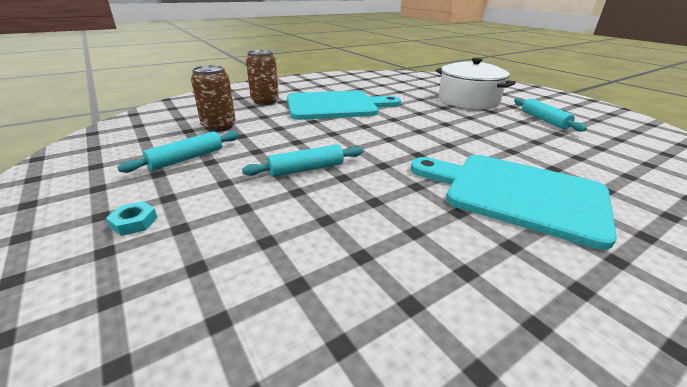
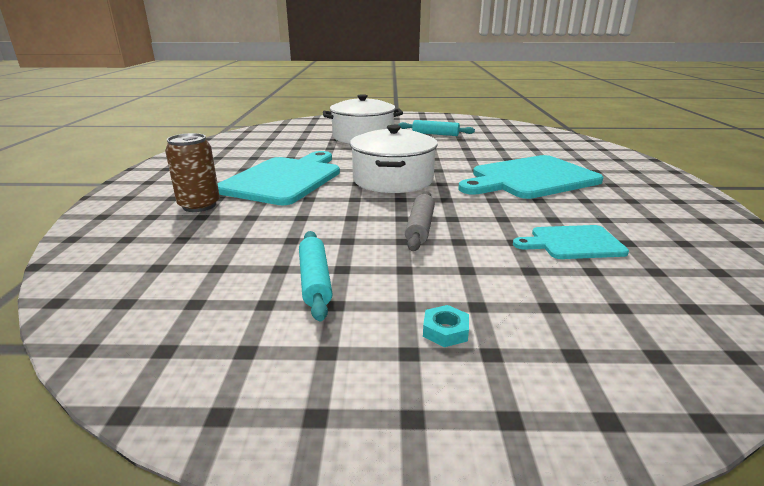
camera: 55 degrees left, 5 degrees down
brown can [191,65,236,132] -> none
turquoise rolling pin [242,145,363,177] -> grey rolling pin [405,191,435,251]
none -> white pot [350,125,438,193]
none -> turquoise cutting board [513,225,629,259]

